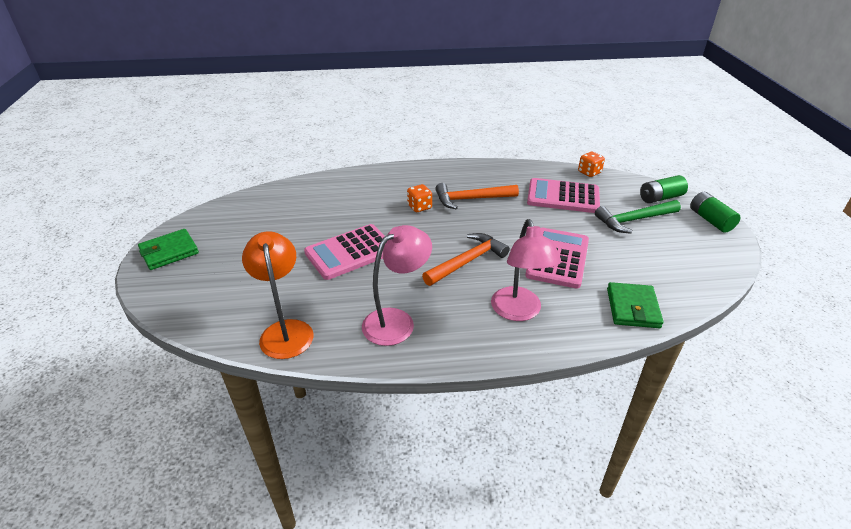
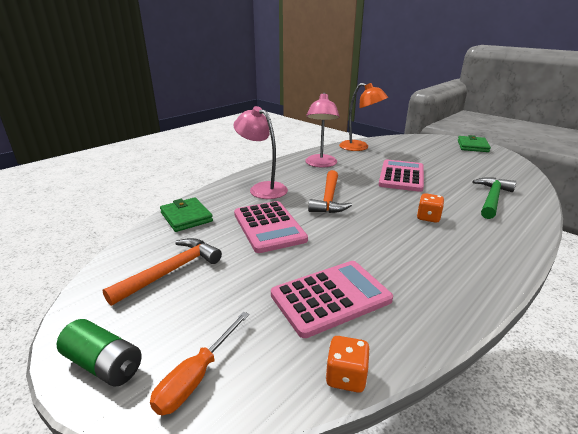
camera: 140 degrees right, 10 degrees down
orange hammer [435,183,519,209] -> orange hammer moved to [102,238,222,306]
green hammer [595,200,681,234] -> green hammer moved to [472,177,517,219]
green battery [640,175,688,203] -> orange screwdriver [150,312,249,415]

